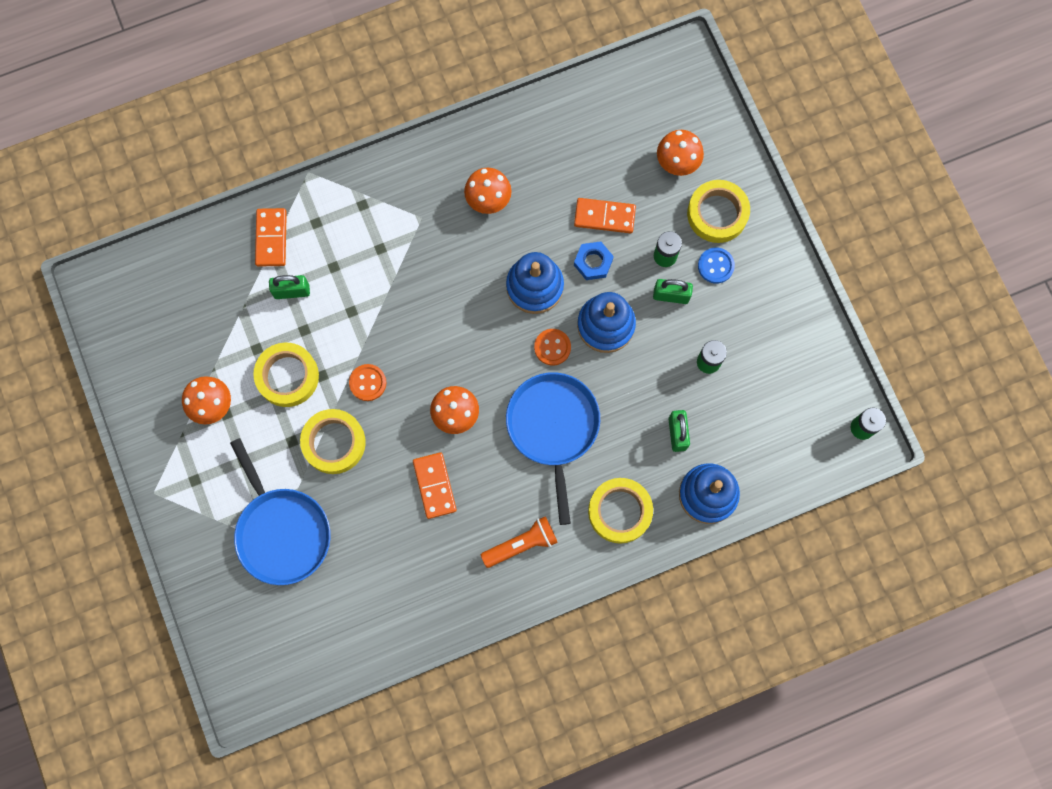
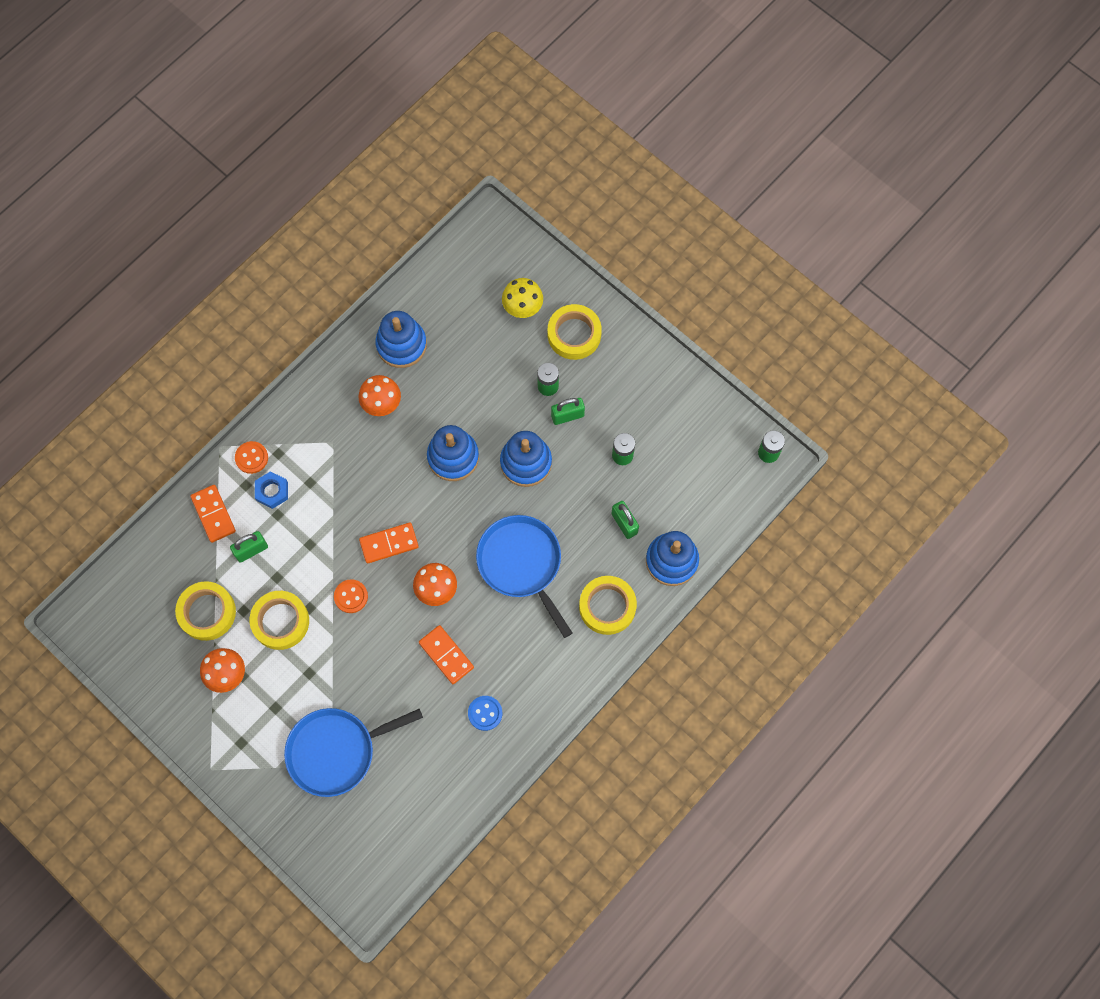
camera: 25 degrees left, 5 degrees down
blue pan [230,438,331,585] -> blue pan turned 120 degrees clockwise [284,708,423,797]
yellow tape [300,409,366,474] -> yellow tape moved to [175,581,236,641]
orange flashlight [481,516,558,568] -> none
orange button [534,329,571,366] -> orange button moved to [235,441,268,474]
orange domino [574,198,636,233] -> orange domino moved to [359,522,419,564]
blue nut [574,241,614,280] -> blue nut moved to [255,471,288,509]
orange mushroom [657,130,704,176] -> yellow mushroom [502,278,543,318]
blue button [698,247,735,284] -> blue button moved to [468,696,502,731]
none -> blue stacking toy [375,311,427,368]

